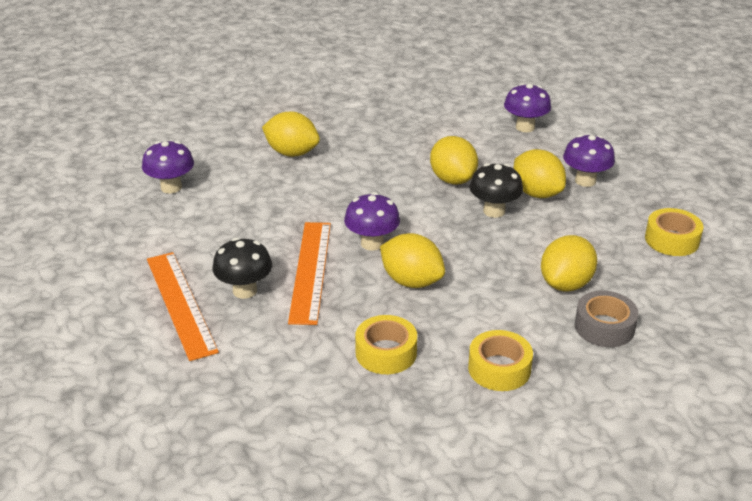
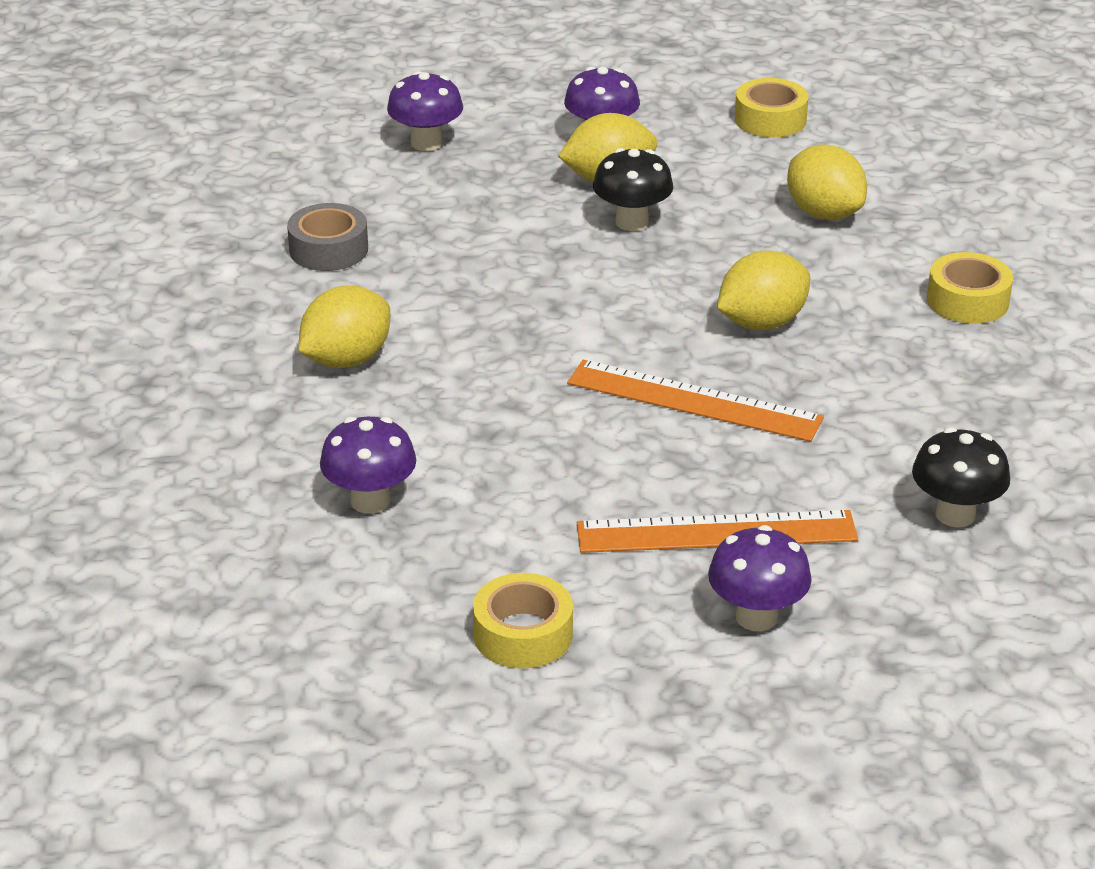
camera: 70 degrees left, 0 degrees up
black mushroom [213,238,272,299] -> black mushroom moved to [912,427,1010,528]
purple mushroom [344,192,400,251] -> purple mushroom moved to [708,525,812,631]
yellow tape [355,315,417,374] -> yellow tape moved to [473,573,573,668]
yellow lemon [430,136,478,185] -> none
grey tape [575,291,639,347] -> grey tape moved to [287,203,368,271]

